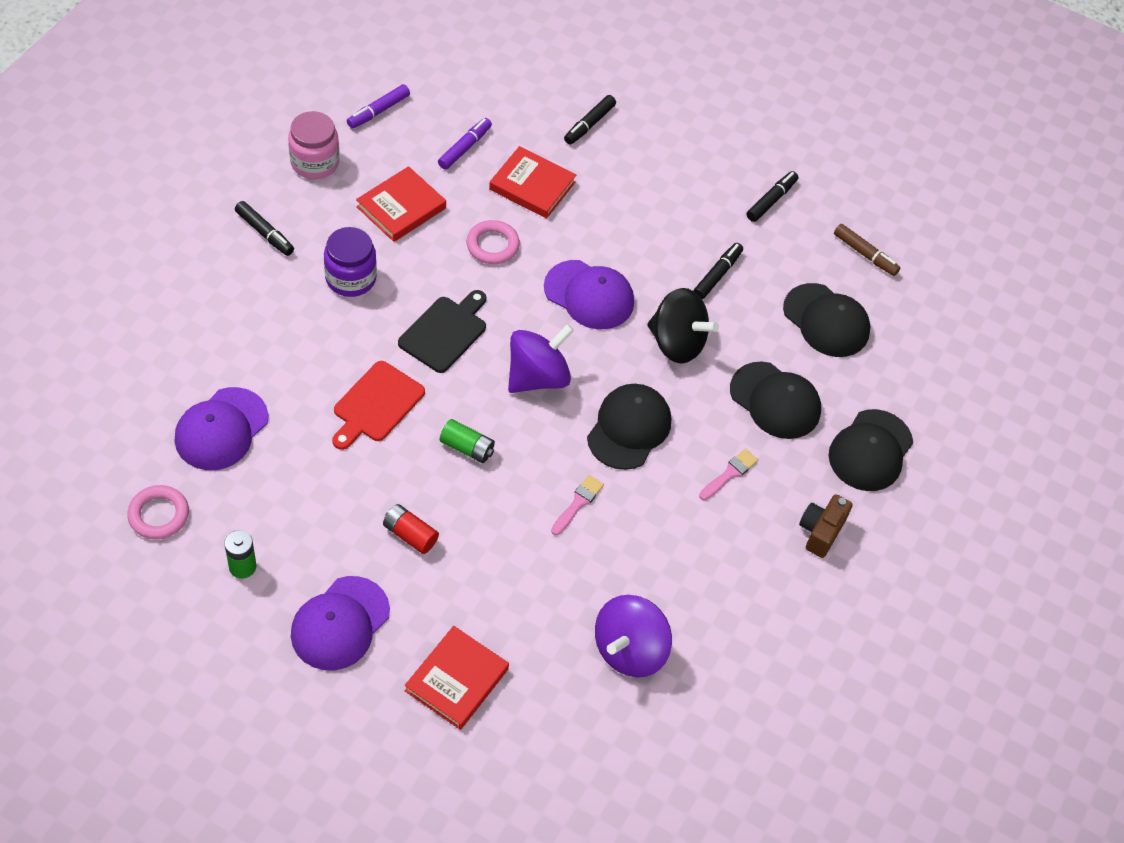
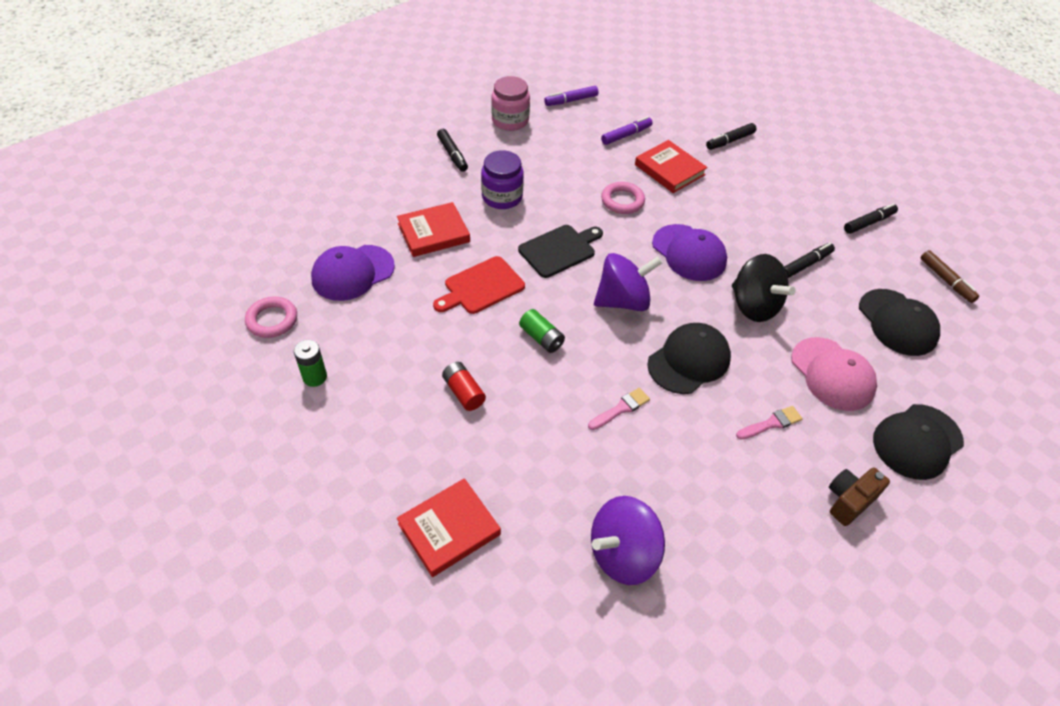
camera: 25 degrees right, 5 degrees down
purple cap [291,576,390,670] -> none
red book [356,166,446,242] -> red book moved to [397,202,470,257]
black cap [730,361,821,439] -> pink cap [791,337,877,411]

